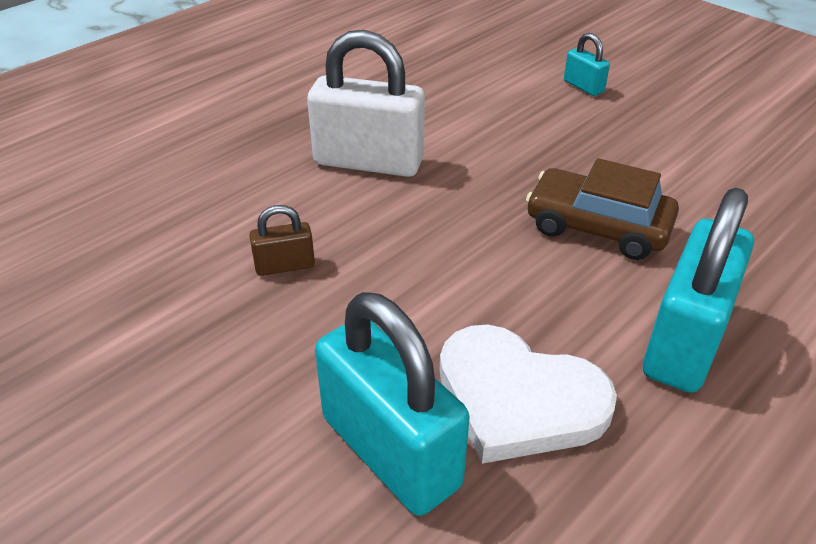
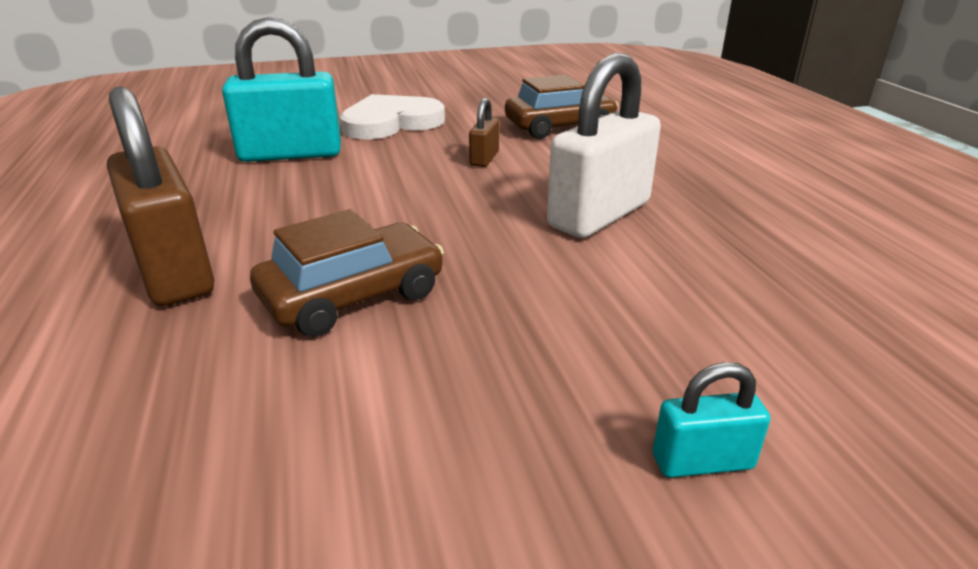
camera: 120 degrees right, 10 degrees down
white heart [440,324,617,464] -> white heart moved to [340,94,445,139]
turquoise padlock [643,188,754,393] -> brown padlock [107,87,214,306]
none -> brown car [505,74,618,139]

